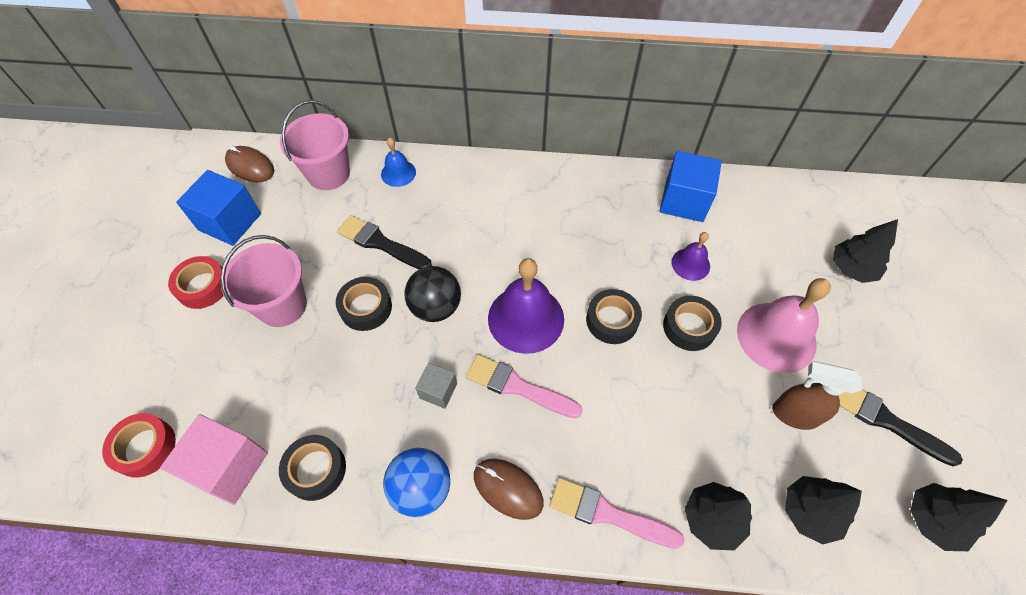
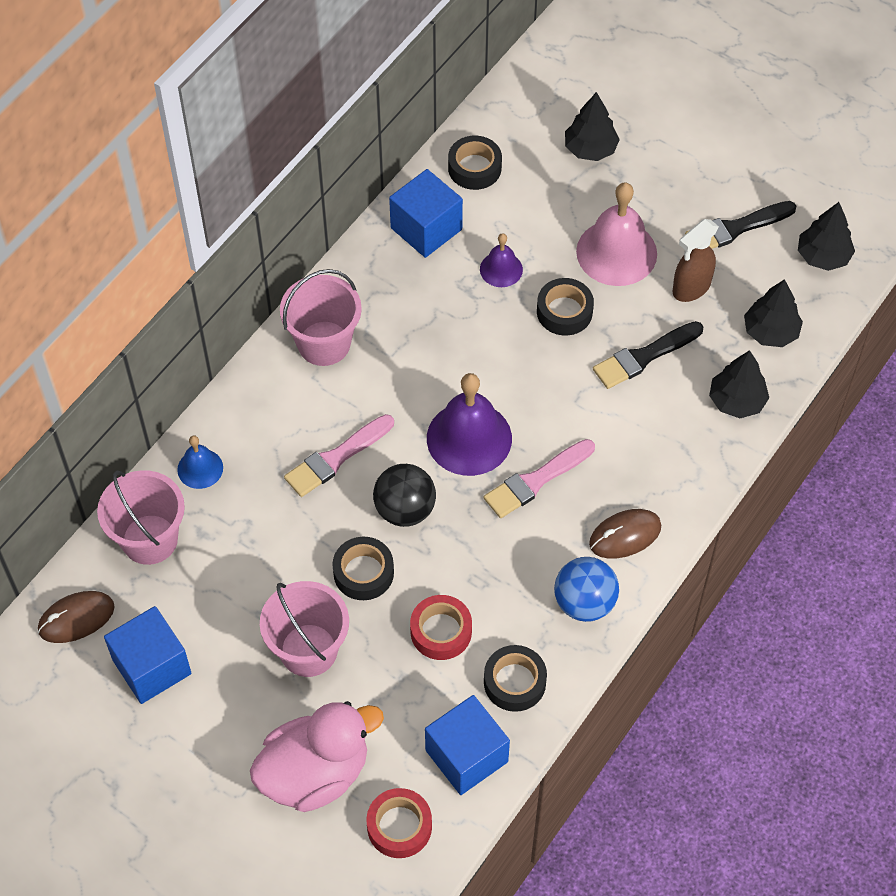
camera: 60 degrees left, 0 degrees up
pink cube [160,414,268,505] -> blue cube [425,695,510,795]
red tape [168,256,224,309] -> red tape moved to [410,595,472,660]
black brush [337,215,432,269] -> black brush moved to [593,321,703,389]
grey cube [415,363,457,409] -> none
pink brush [549,478,685,549] -> pink brush moved to [284,414,394,497]
black tape [586,289,642,344] -> black tape moved to [448,136,502,190]
none -> pink duck [250,701,384,812]
none -> pink bucket [280,269,362,366]

